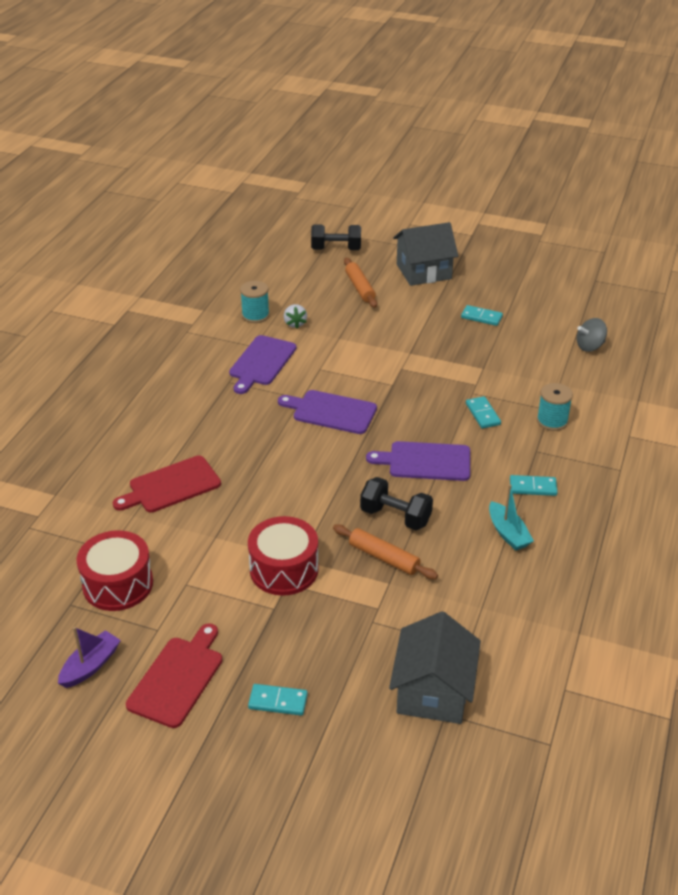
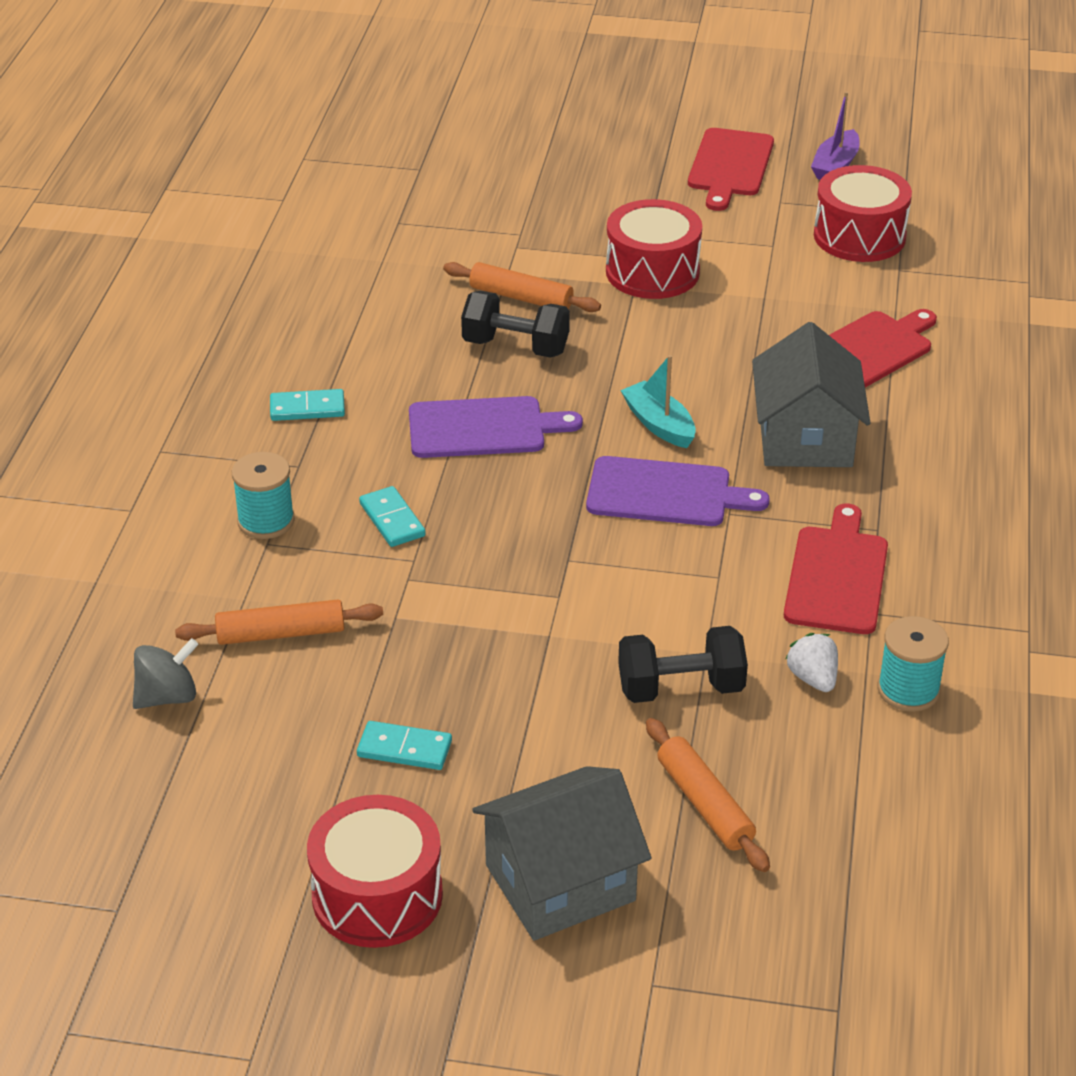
camera: 170 degrees right, 0 degrees up
purple cutting board [229,335,297,394] -> red cutting board [784,503,888,634]
turquoise domino [248,684,308,716] -> none
black dumbbell [311,224,361,250] -> black dumbbell moved to [618,626,748,703]
grey house [389,611,481,724] -> grey house moved to [752,322,870,467]
turquoise boat [489,484,534,551] -> turquoise boat moved to [620,355,696,448]
none -> orange rolling pin [175,600,383,645]
none -> red drum [307,795,443,948]

